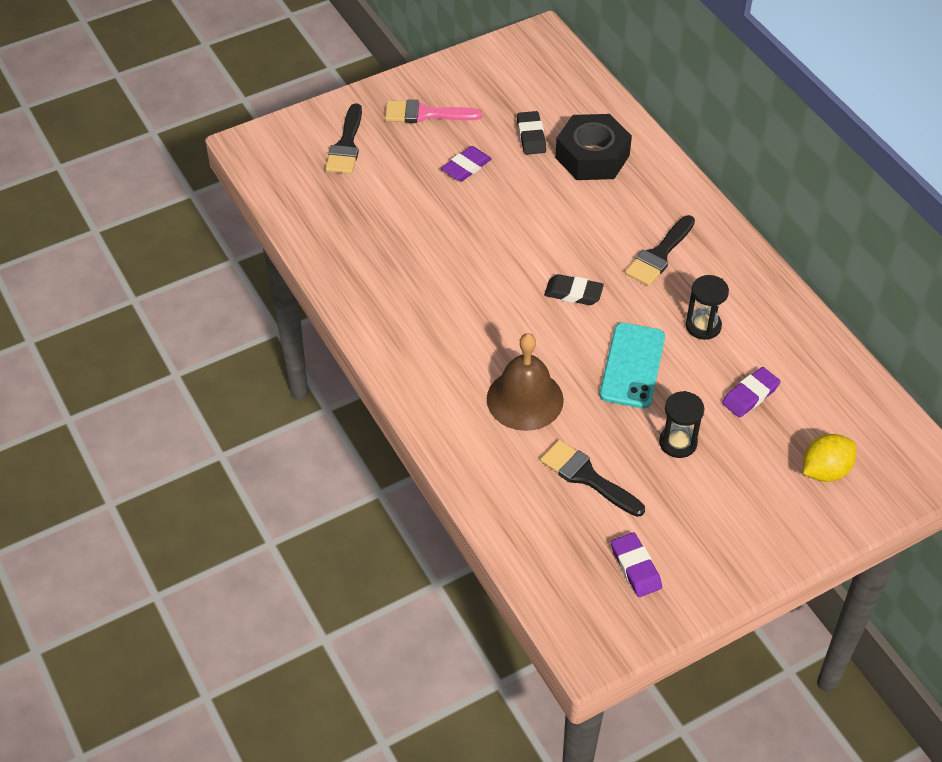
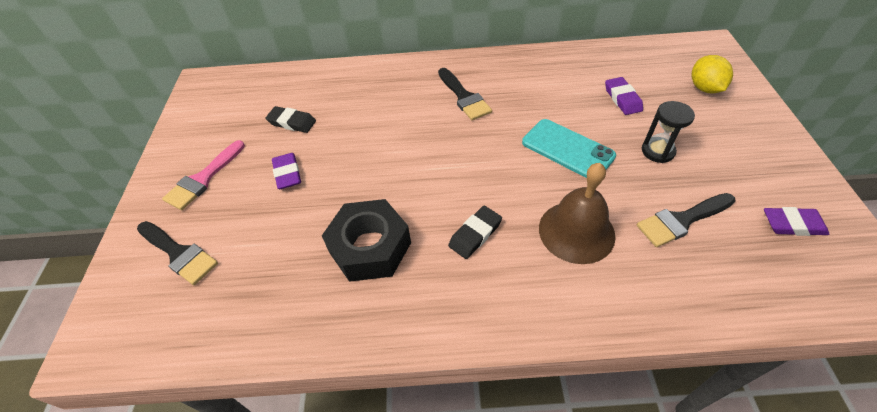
camera: 60 degrees left, 0 degrees up
black eraser [544,274,604,305] -> black eraser moved to [448,206,502,259]
black nut [555,114,632,180] -> black nut moved to [322,199,411,282]
black hourglass [686,275,729,340] -> none

